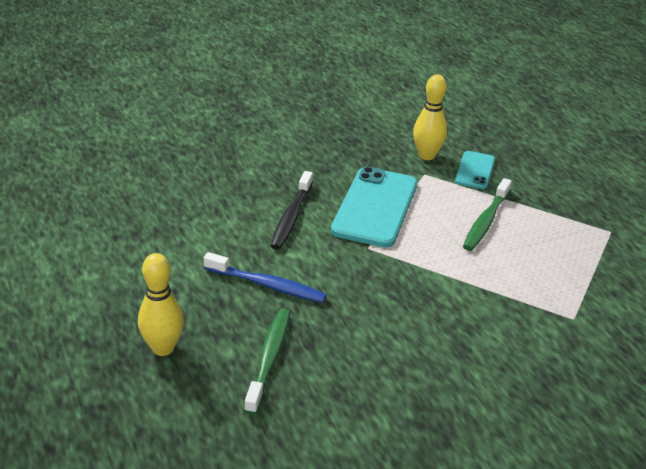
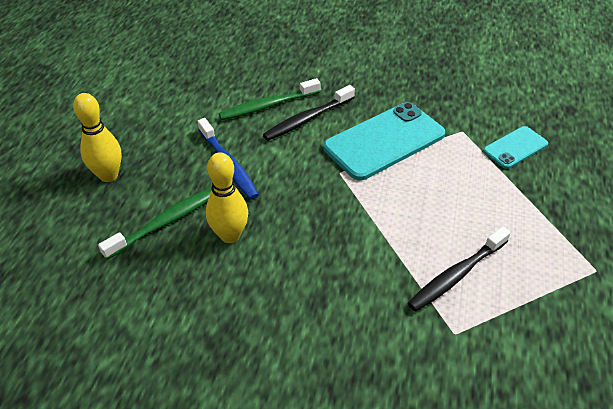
camera: 40 degrees right, 10 degrees up
yellow bowling pin [413,74,447,160] -> yellow bowling pin moved to [206,152,248,243]
green toothbrush [463,178,512,251] -> green toothbrush moved to [219,78,320,120]
none -> black toothbrush [408,226,511,312]

